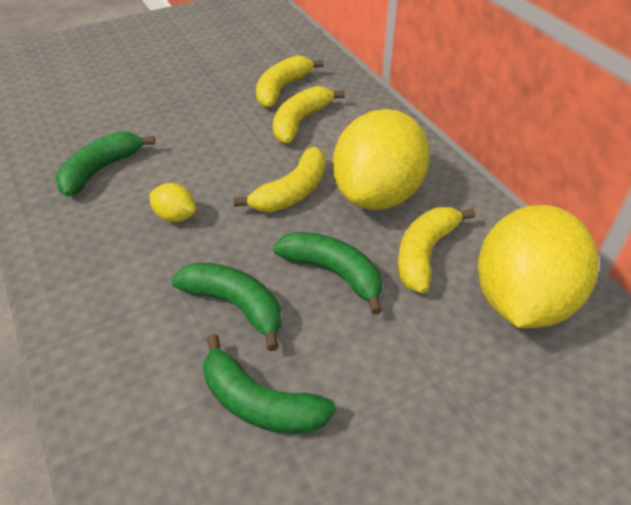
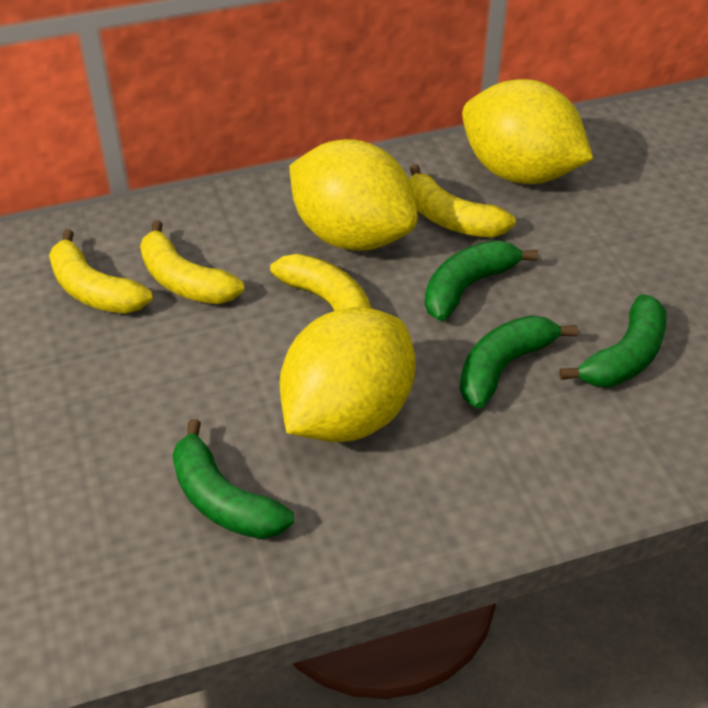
camera: 80 degrees left, 0 degrees up
yellow lemon [149,183,196,222] -> yellow lemon [280,307,415,442], size x2.44

